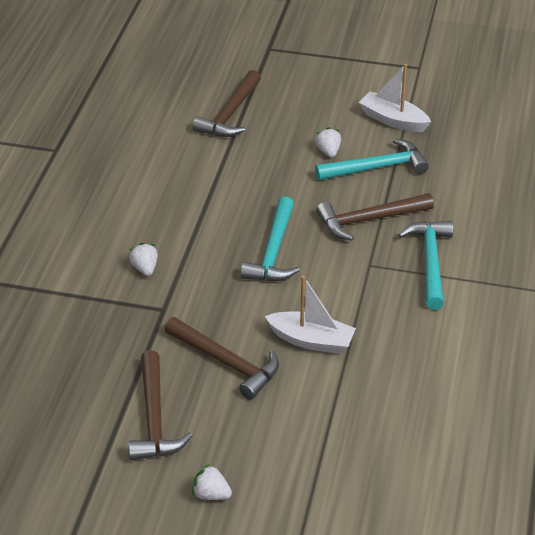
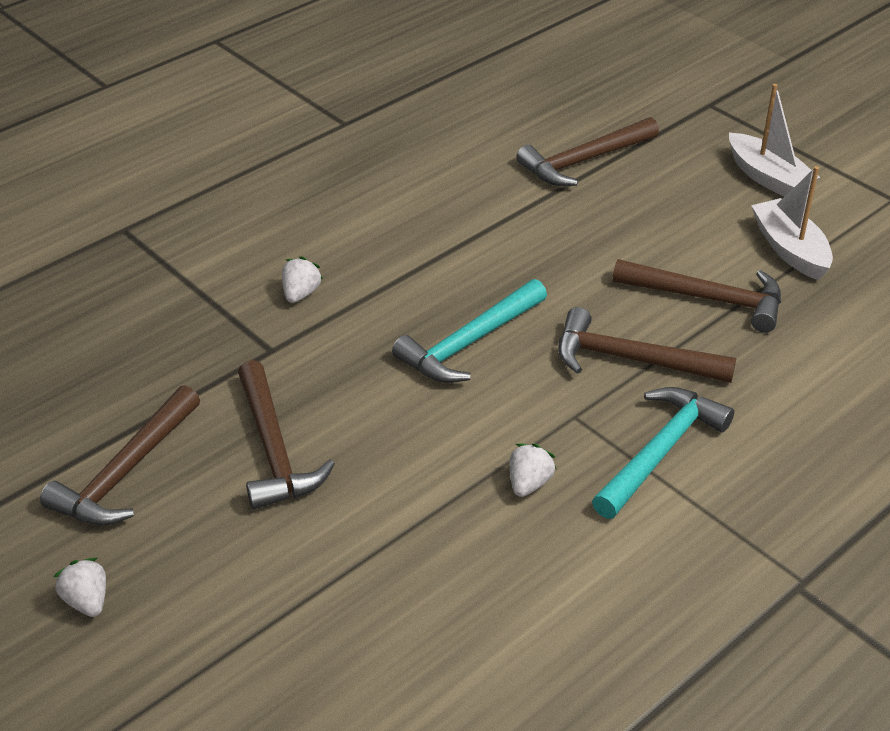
camera: 35 degrees right, 0 degrees up
white boat [265,276,356,354] -> white boat moved to [729,84,820,197]
white strawberry [315,127,341,158] -> white strawberry moved to [510,444,556,497]
turquoise hammer [315,139,429,180] -> brown hammer [613,259,781,333]

